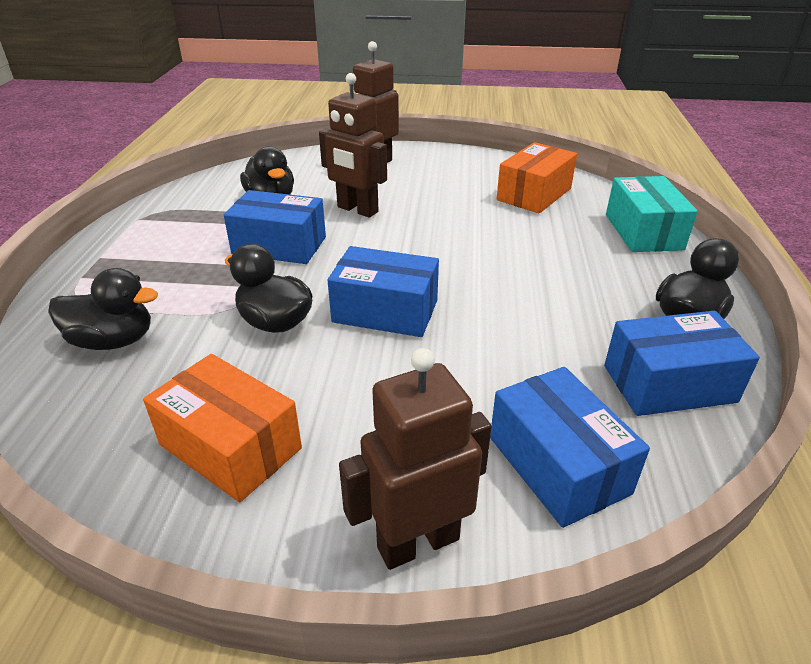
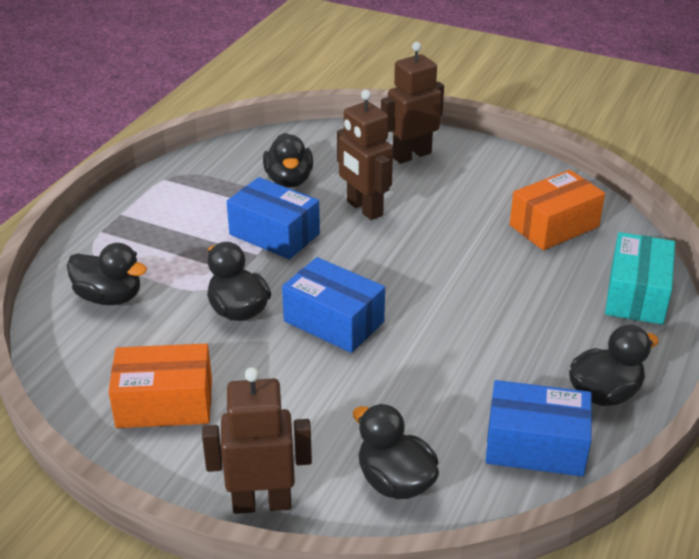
camera: 20 degrees right, 0 degrees up
orange box [143,354,302,502] -> orange box turned 60 degrees counterclockwise [108,344,212,428]
blue box [490,367,650,528] -> black duck [353,404,439,499]

